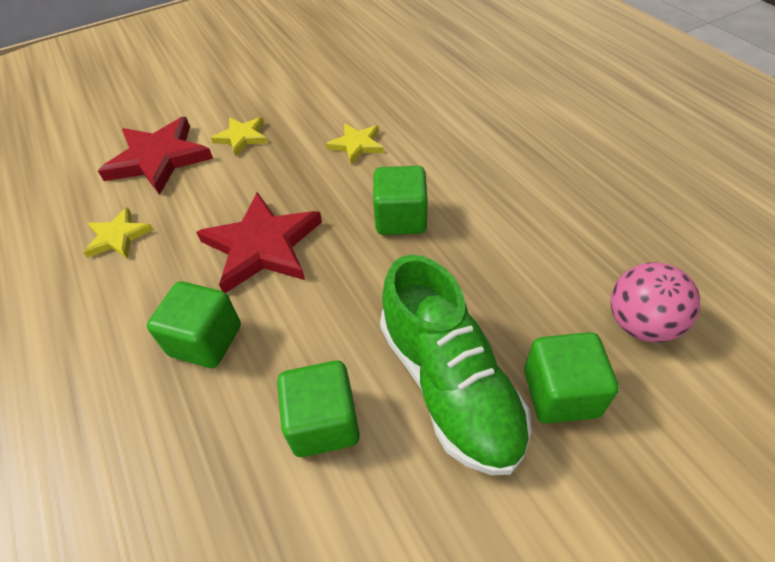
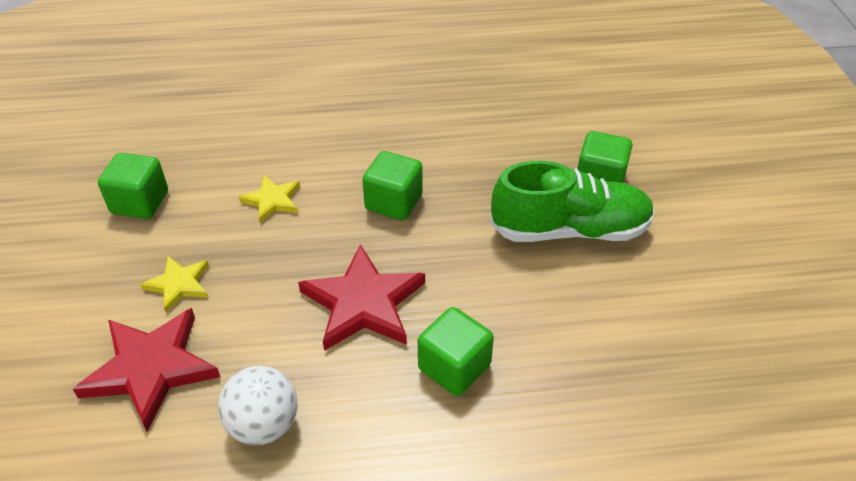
camera: 70 degrees left, 5 degrees down
yellow star [83,207,153,258] -> white ball [218,366,298,445]
green cube [277,360,360,457] -> green cube moved to [98,153,168,219]
pink ball [610,262,700,342] -> none

